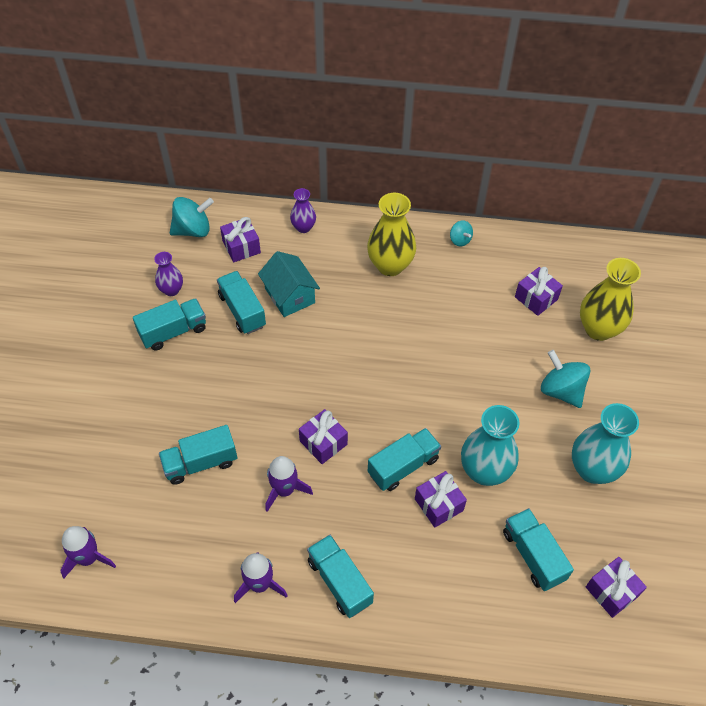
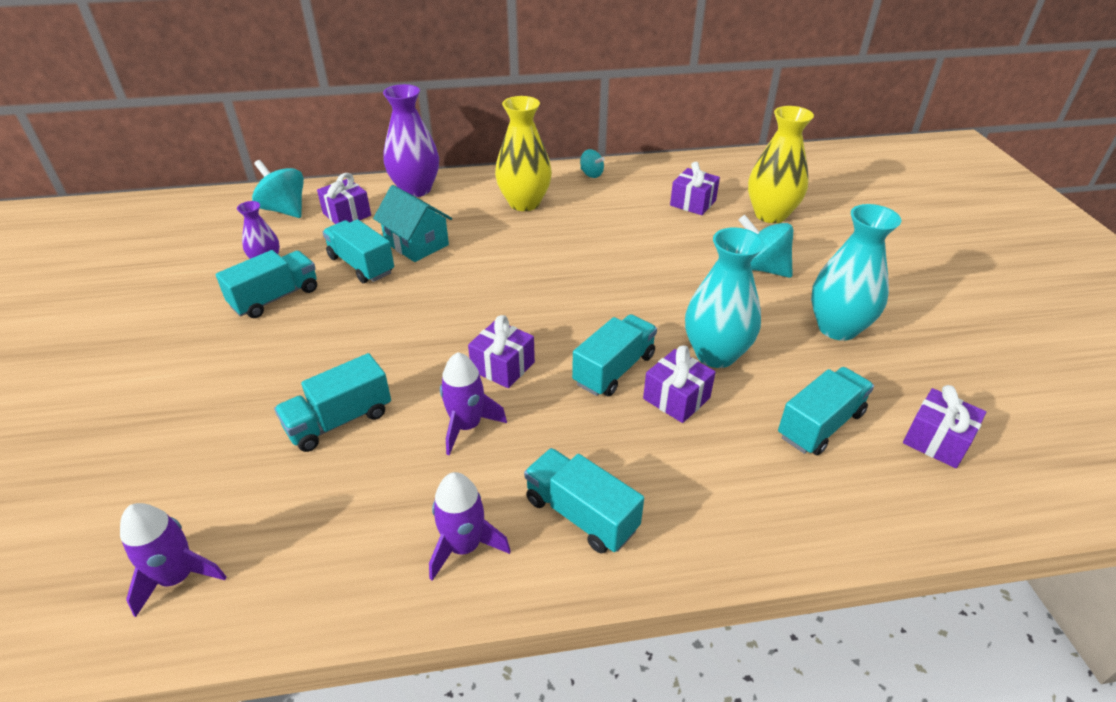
camera: 15 degrees left, 15 degrees down
turquoise spinning top [170,197,214,237] -> turquoise spinning top turned 105 degrees counterclockwise [252,160,304,218]
purple vase [290,188,316,233] -> purple vase [383,84,439,197], size x1.81
turquoise truck [503,508,574,591] -> turquoise truck turned 90 degrees clockwise [778,367,874,455]

